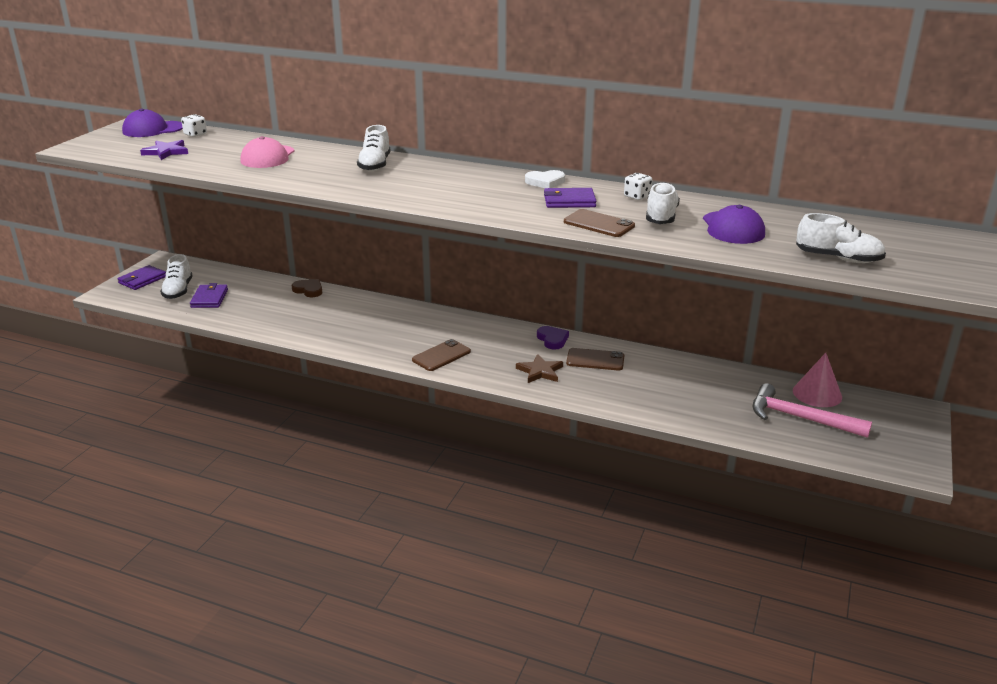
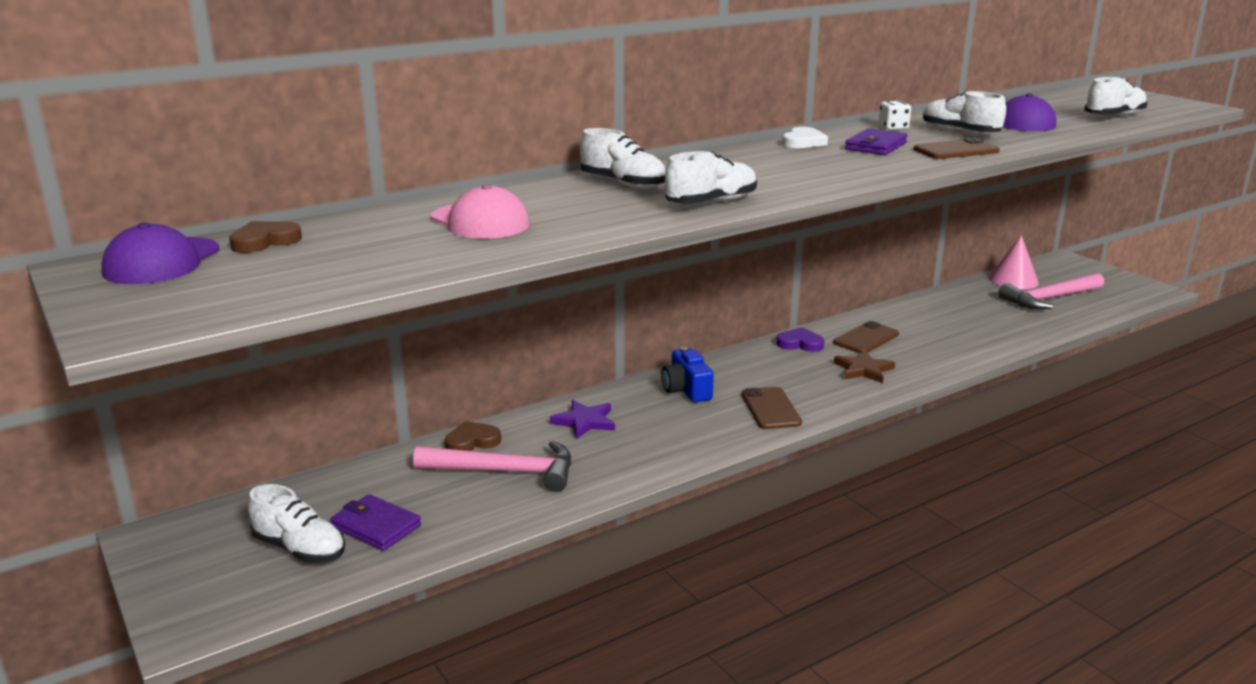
camera: 55 degrees left, 5 degrees down
purple wallet [118,265,166,290] -> none
purple star [140,140,188,160] -> purple star moved to [550,400,615,439]
white dice [181,114,207,137] -> brown heart [229,221,302,253]
none -> pink hammer [413,441,572,492]
none -> blue camera [661,347,714,402]
none -> white shoe [665,151,757,204]

